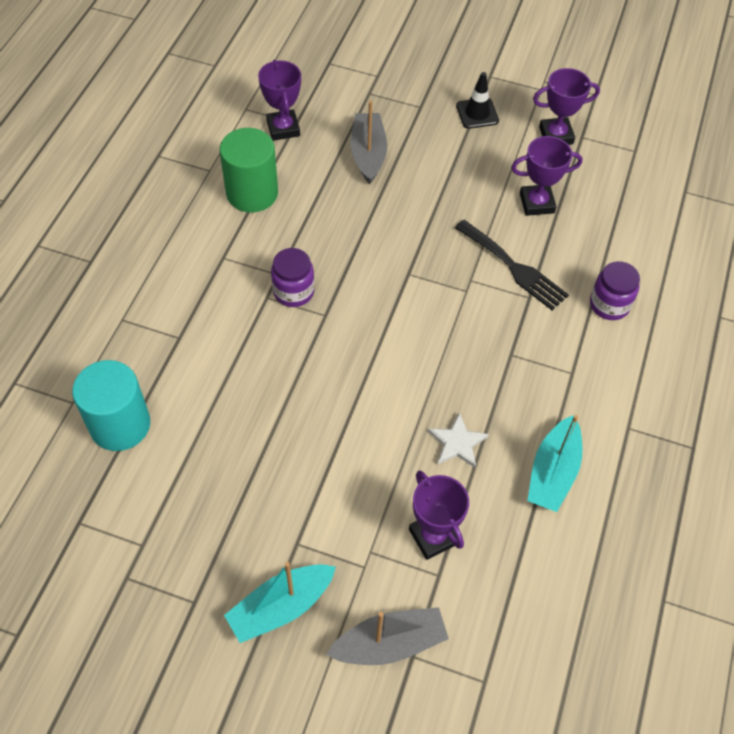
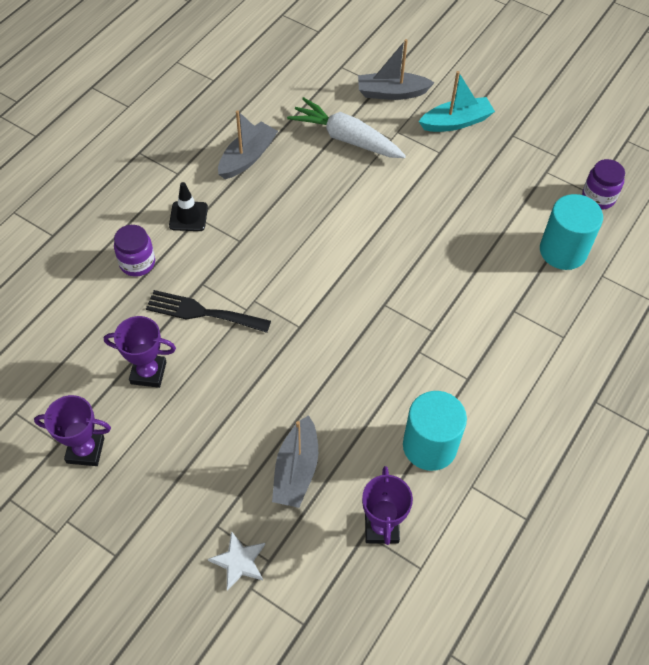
camera: 165 degrees left, 0 degrees up
green cylinder [220,128,278,213] -> turquoise cylinder [403,391,467,471]
purple jar [271,248,314,307] -> purple jar moved to [582,159,625,209]
purple trophy [409,470,469,560] -> white carrot [287,97,406,158]
white star [428,412,489,468] -> white star moved to [208,531,265,591]
black fork [455,220,569,310] -> black fork turned 45 degrees counterclockwise [146,290,271,333]
black traffic cone [456,72,499,129] -> black traffic cone moved to [169,182,208,231]
turquoise boat [527,415,582,512] -> grey boat [218,110,278,179]

